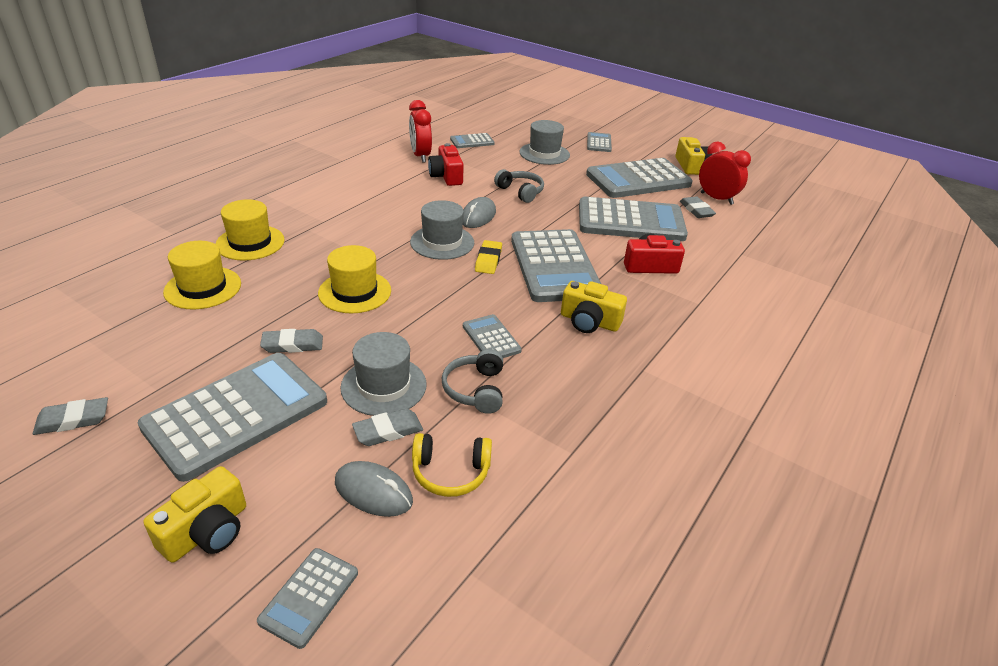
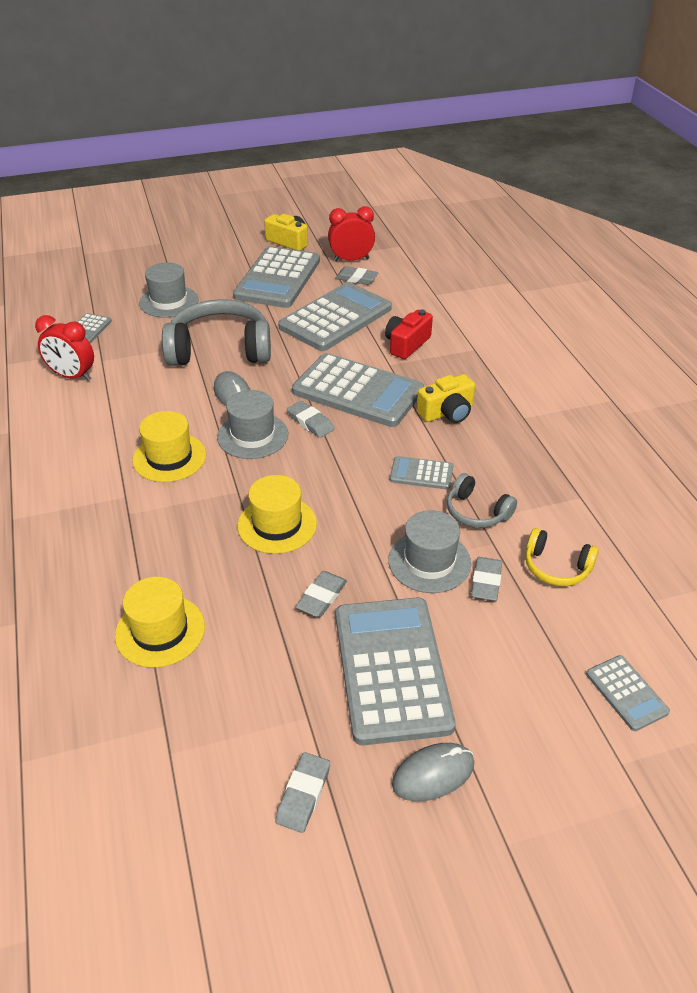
camera: 50 degrees left, 5 degrees up
yellow camera [143,466,246,563] -> none
yellow hat [216,199,285,261] -> yellow hat moved to [132,411,206,482]
grey mouse [335,461,413,517] -> grey mouse moved to [392,743,474,802]
yellow headphones [412,433,492,497] -> yellow headphones turned 75 degrees clockwise [525,528,599,586]
red camera [428,143,464,186] -> none
yellow eraser [475,240,502,274] -> grey eraser [287,401,335,438]
grey headphones [494,169,544,203] -> grey headphones [162,299,271,366], size x1.99
grey calculator [587,132,612,152] -> none

